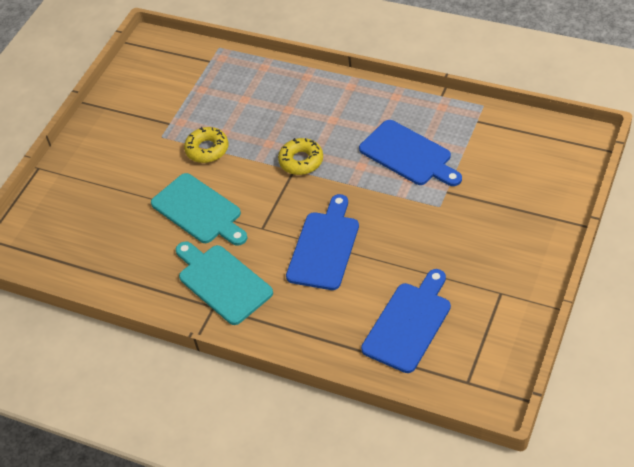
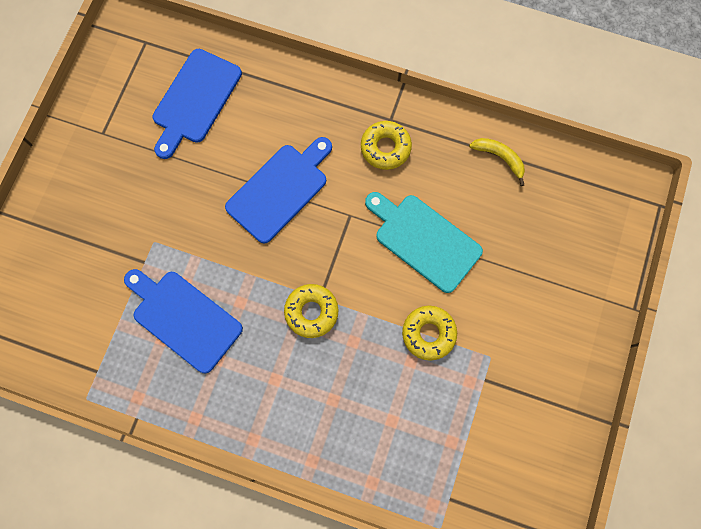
camera: 170 degrees right, 25 degrees up
turquoise cutting board [176,241,273,325] -> yellow donut [361,121,412,170]
blue cutting board [286,194,359,290] -> blue cutting board turned 150 degrees counterclockwise [225,137,332,244]
none -> yellow banana [469,138,525,186]

